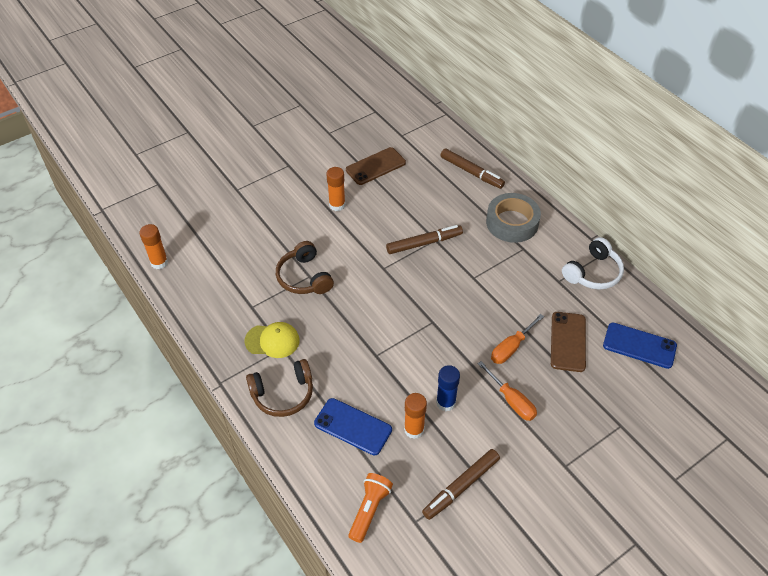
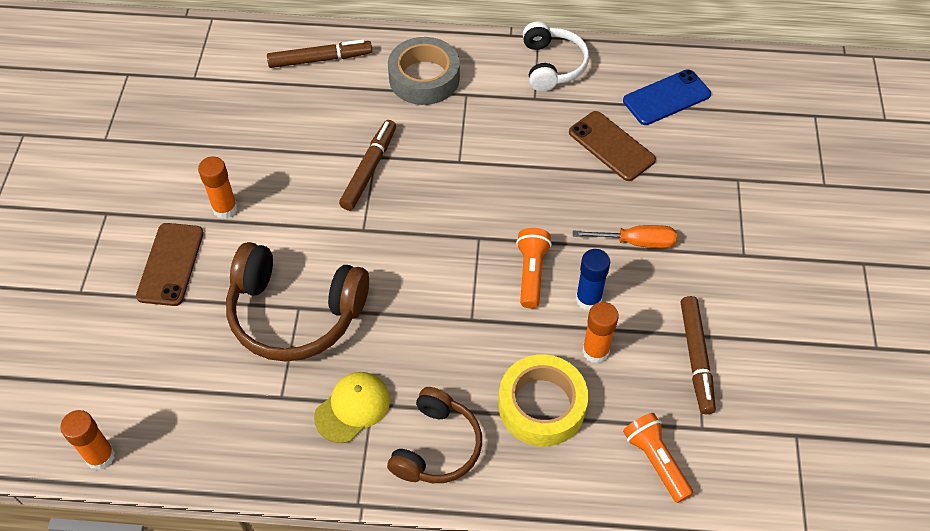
camera: 50 degrees left, 5 degrees up
brown headphones [276,241,334,294] -> brown headphones [226,242,369,362], size x1.55
blue phone [314,398,392,455] -> yellow tape [499,355,588,446]
brown phone [346,147,406,185] -> brown phone moved to [136,223,204,306]
orange screwdriver [491,314,544,364] -> none
none -> orange flashlight [516,228,552,308]

